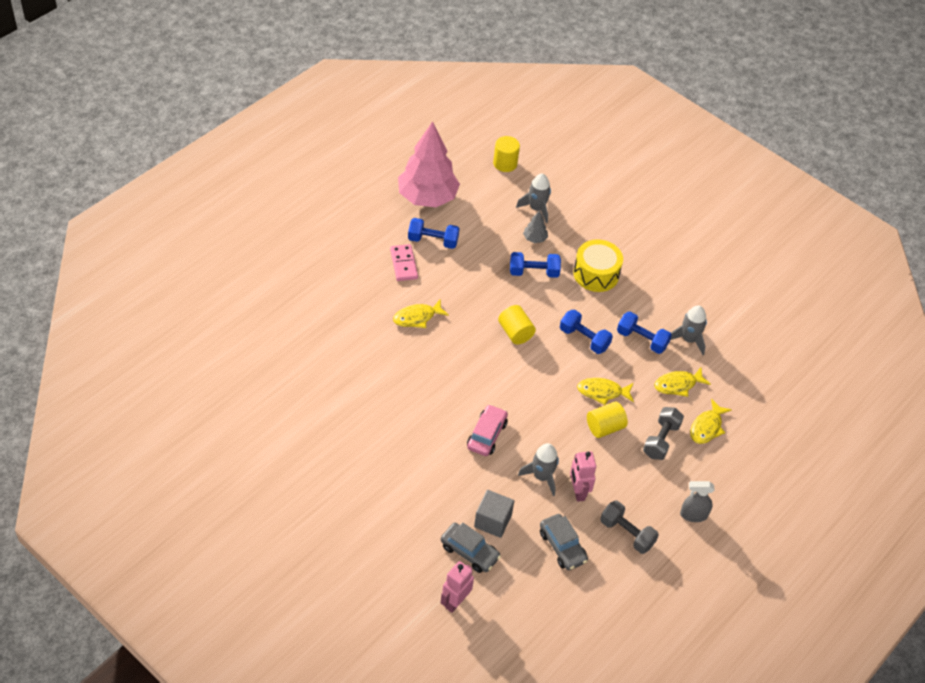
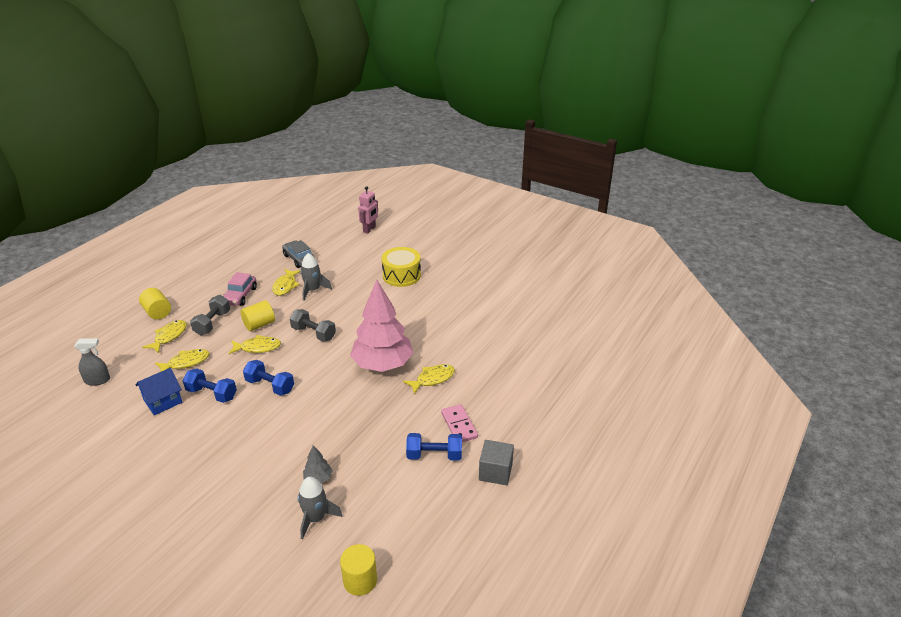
camera: 175 degrees right, 15 degrees down
pink tree [398,121,460,207] -> pink tree moved to [350,280,414,372]
grey car [441,522,501,573] -> none
pink car [467,404,508,456] -> pink car moved to [223,272,257,306]
grey cube [474,490,514,538] -> grey cube moved to [479,440,514,485]
yellow cylinder [498,305,536,344] -> yellow cylinder moved to [139,288,171,320]
blue dumbbell [510,252,561,278] -> none
pink robot [570,451,596,502] -> yellow fish [272,269,300,296]
yellow drum [574,239,623,292] -> yellow drum moved to [381,247,421,287]
grey dumbbell [600,501,659,554] -> grey dumbbell moved to [290,309,336,341]
grey rocket [670,305,707,355] -> blue house [135,368,182,415]
grey spray bottle [680,481,715,522] -> grey spray bottle moved to [74,338,110,386]

